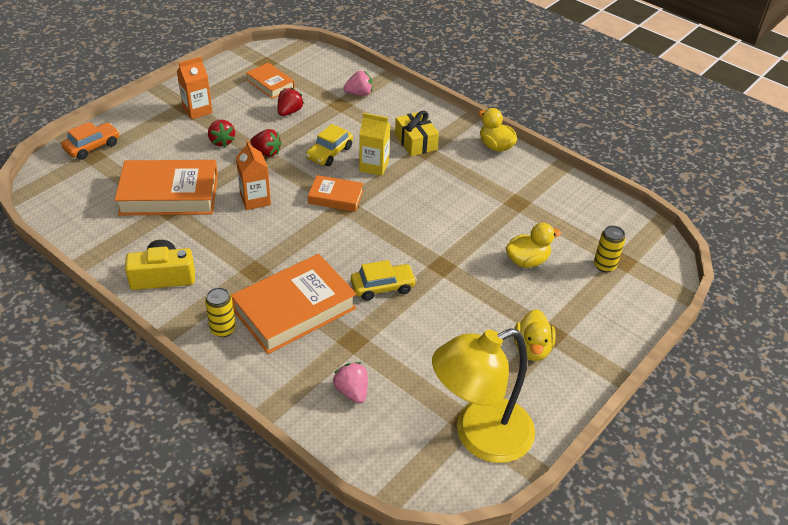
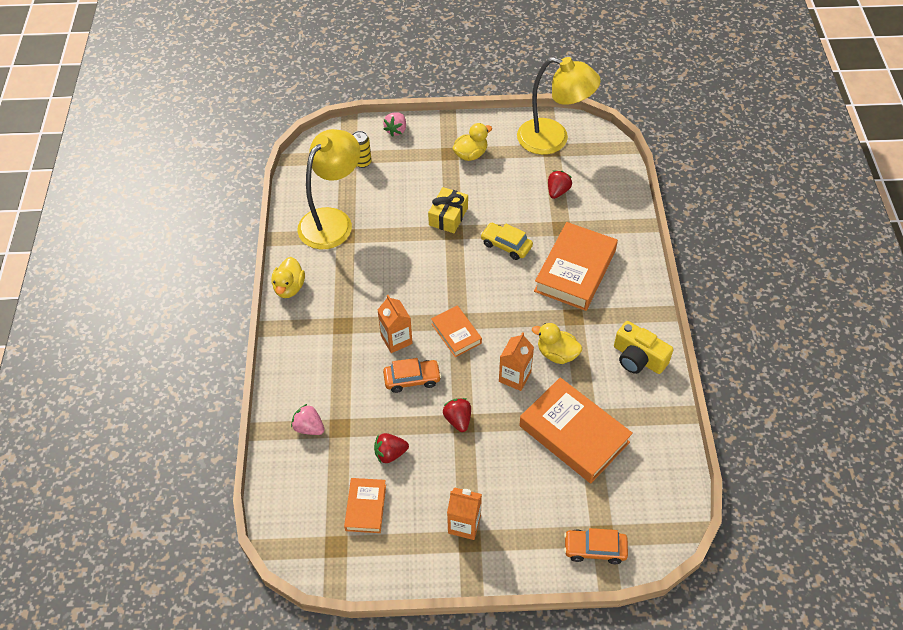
camera: 130 degrees left, 10 degrees up
yellow can [205,287,236,337] -> none
red strawberry [208,120,235,147] -> red strawberry moved to [548,170,572,199]
orange book [231,254,356,354] -> orange book turned 75 degrees counterclockwise [534,222,618,311]
yellow car [306,124,353,166] -> orange car [383,358,441,393]
pink strawberry [333,362,368,404] -> pink strawberry moved to [383,112,406,137]
yellow carton [359,113,390,176] -> orange carton [378,295,413,353]
yellow gift [395,111,439,156] -> yellow gift moved to [428,187,468,233]
yellow duck [506,223,561,268] -> yellow duck moved to [532,323,582,364]
none -> yellow lamp [297,129,360,249]

